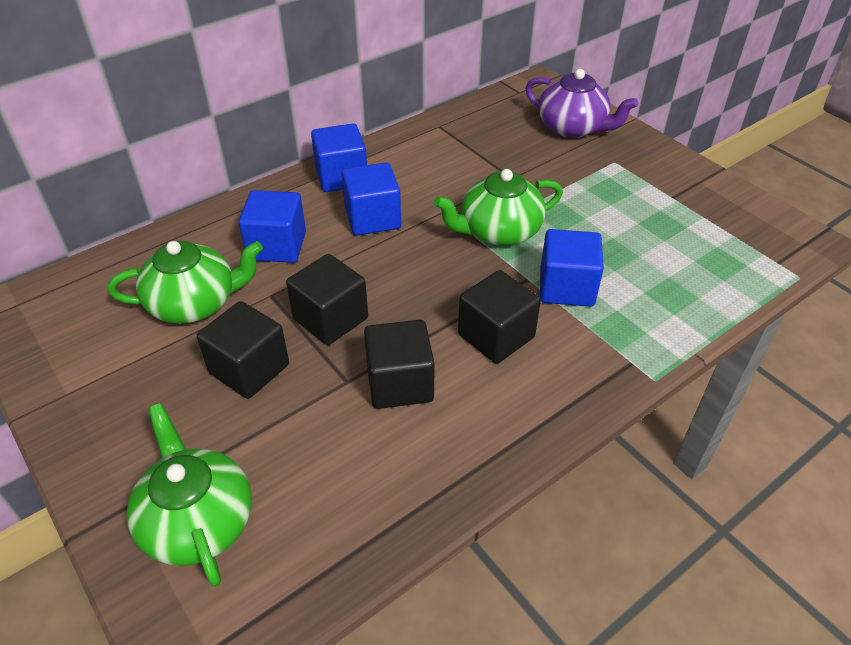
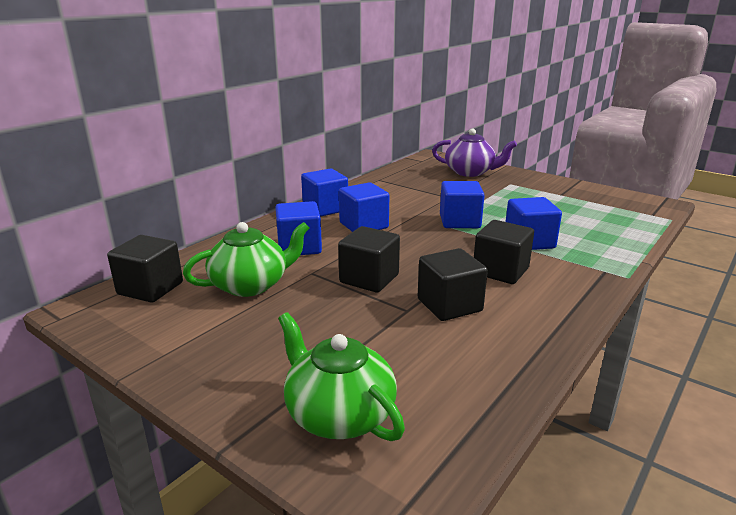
camera: 15 degrees left, 20 degrees down
black cube [197,301,289,399] -> black cube moved to [107,235,183,303]
green teapot [434,169,563,246] -> blue cube [440,181,485,228]

